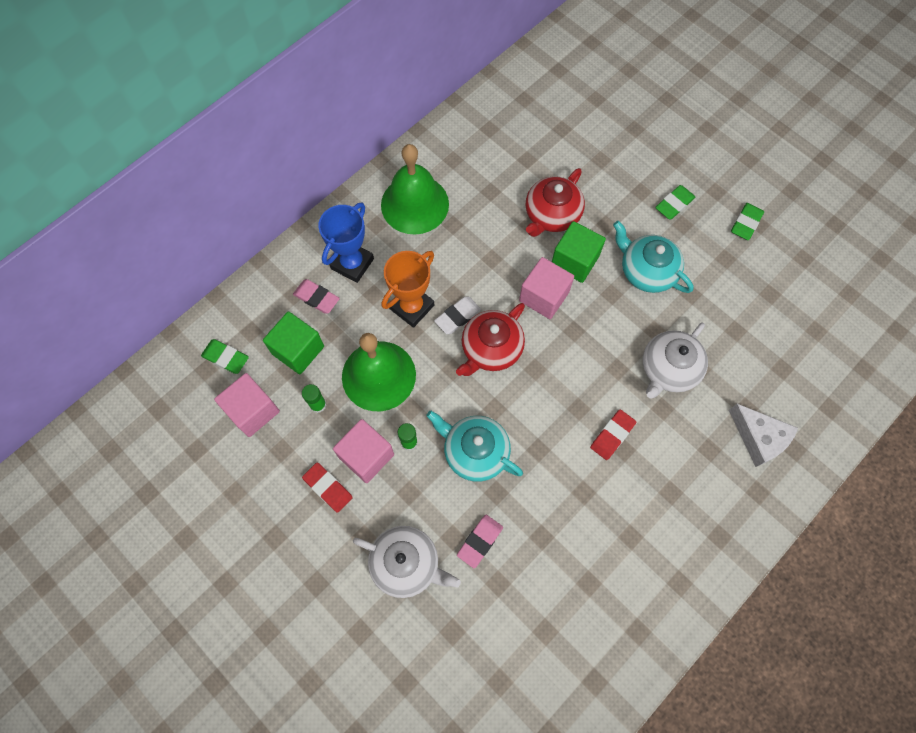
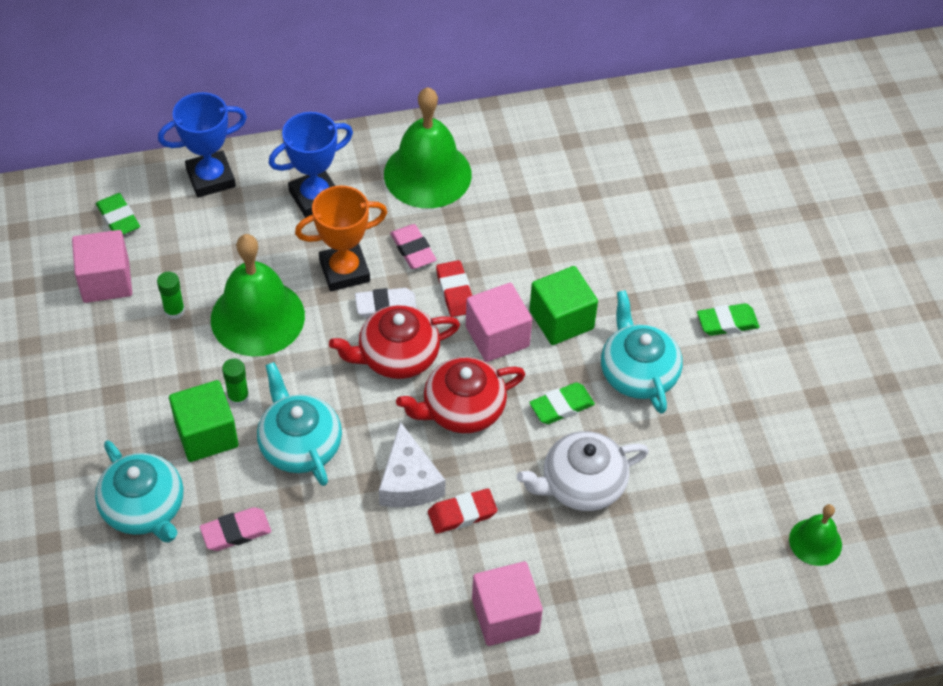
camera: 30 degrees right, 15 degrees down
green cube [263,311,324,374] -> green cube moved to [169,380,238,462]
pink eraser [293,279,340,314] -> pink eraser moved to [390,224,437,269]
red eraser [302,462,353,513] -> red eraser moved to [436,260,472,317]
pink cube [333,419,394,483] -> pink cube moved to [472,561,543,646]
white teapot [353,526,461,598] -> turquoise teapot [95,440,183,542]
red teapot [526,168,585,237] -> red teapot moved to [396,357,525,433]
white cheese [729,404,798,467] -> white cheese moved to [379,422,445,507]
green eraser [731,203,764,240] -> green eraser moved to [529,383,595,424]
none -> blue trophy [158,92,247,198]
none -> green bell [789,504,842,566]

